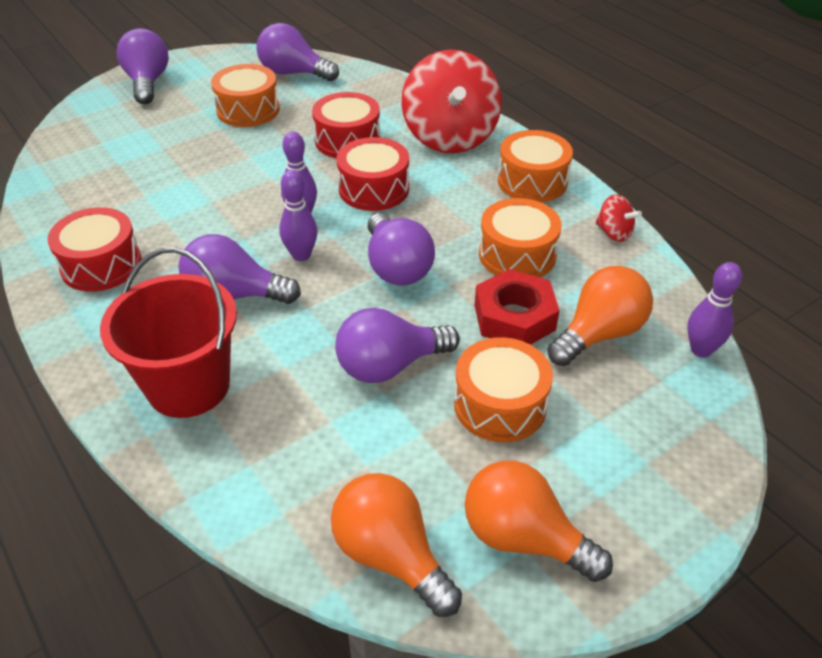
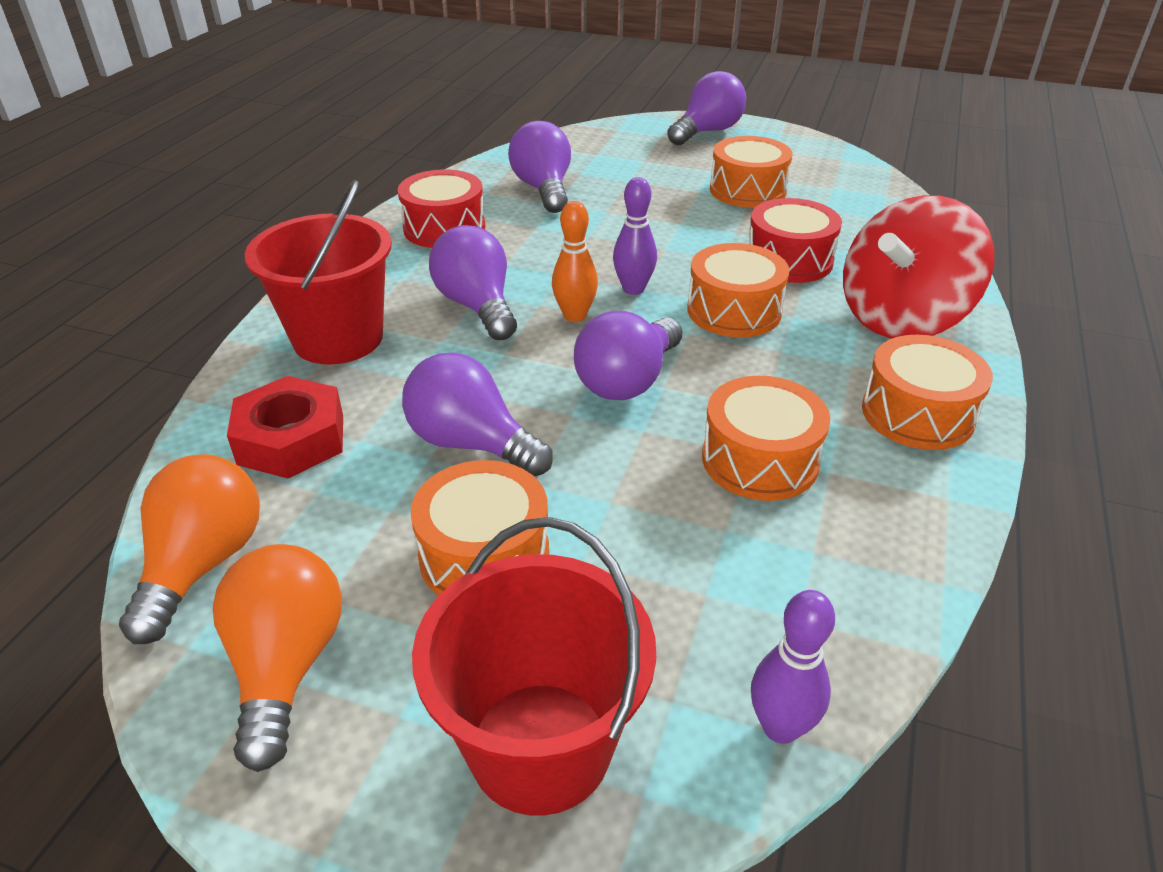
camera: 55 degrees right, 5 degrees down
purple light bulb [256,23,339,81] -> purple light bulb moved to [508,121,571,213]
purple bowling pin [279,170,318,261] -> orange bowling pin [552,201,598,322]
red drum [336,137,409,211] -> orange drum [687,243,789,337]
red nut [475,269,560,345] -> red nut moved to [227,376,343,478]
orange light bulb [547,266,653,366] -> none
red spinning top [596,194,642,242] -> none
none -> red bucket [412,517,656,816]

